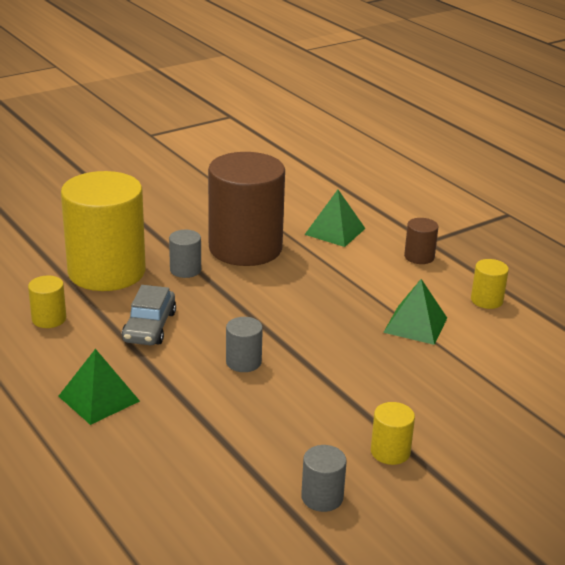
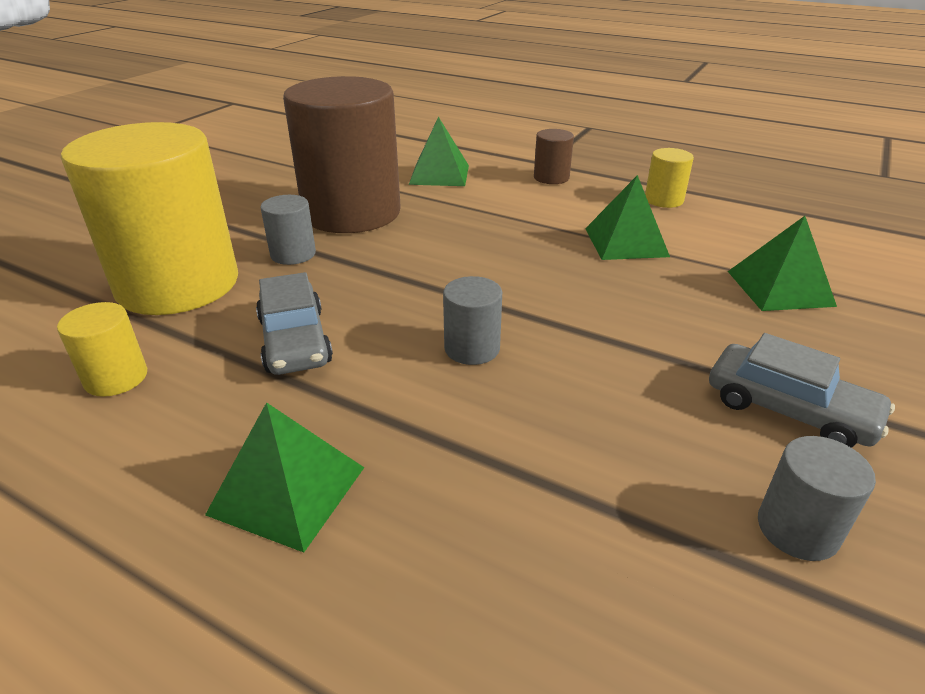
camera: 25 degrees left, 5 degrees up
yellow cylinder [371,402,415,465] -> grey car [709,333,895,448]
none -> green pyramid [728,216,837,311]

